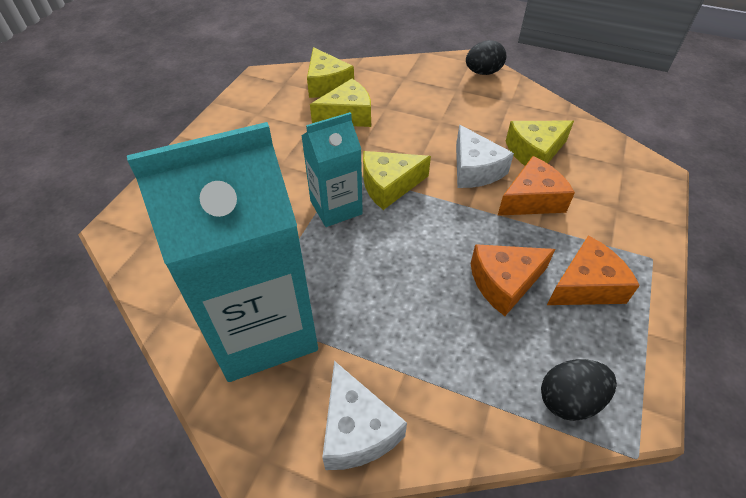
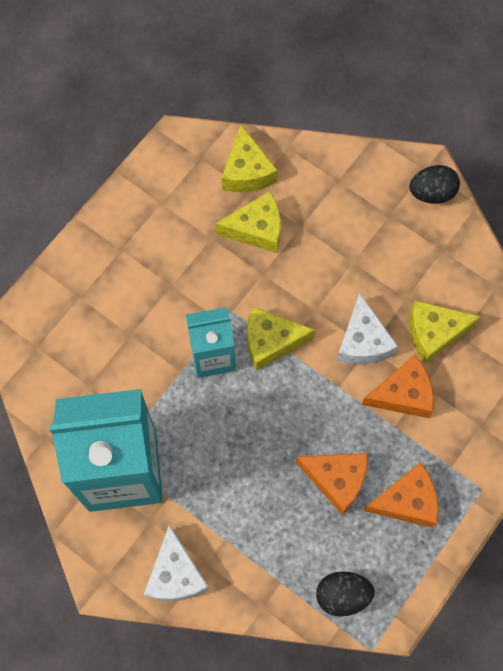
camera: 15 degrees right, 20 degrees up
orange cheese [471,244,555,316] -> orange cheese turned 150 degrees counterclockwise [296,453,367,515]

